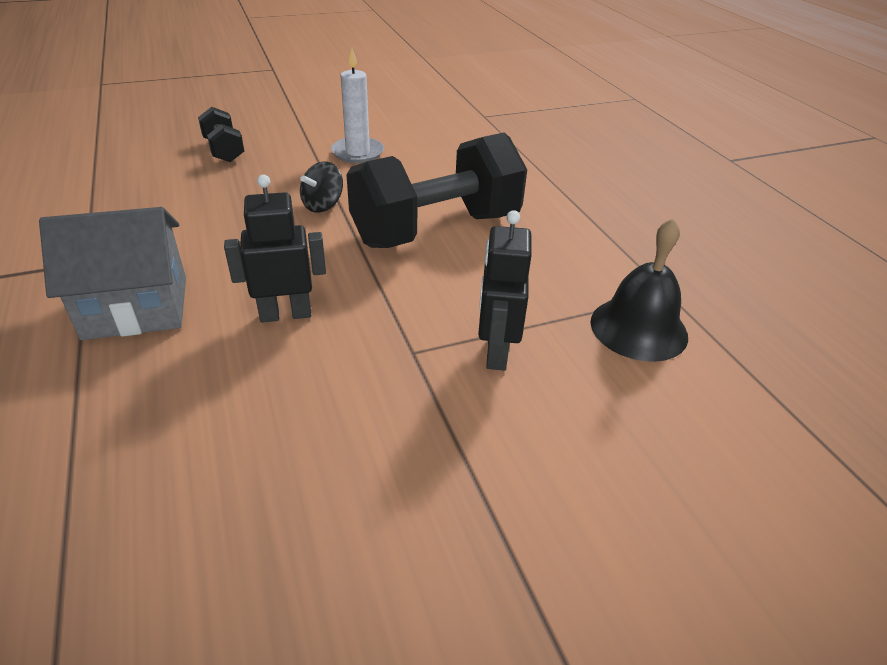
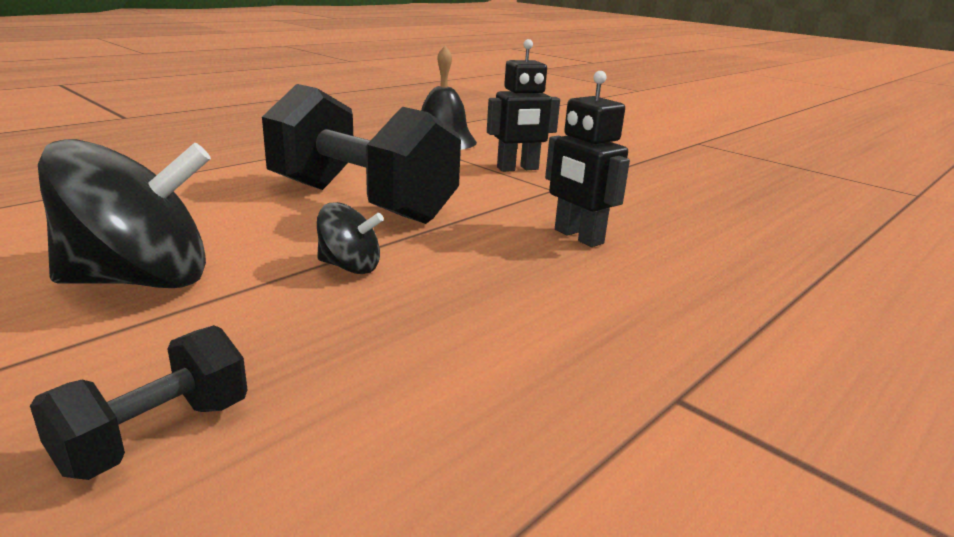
camera: 115 degrees left, 15 degrees down
grey house [39,207,186,340] -> none
white candle [331,48,384,163] -> black spinning top [38,139,211,288]

